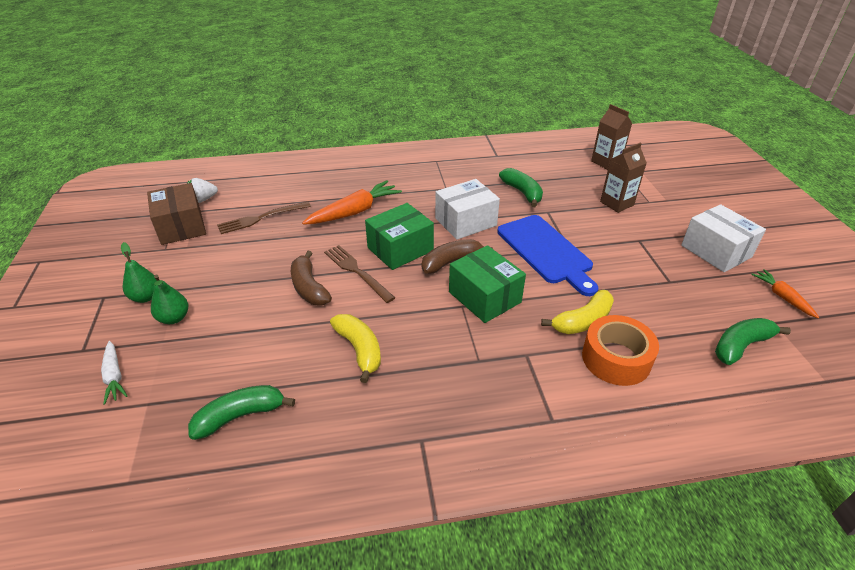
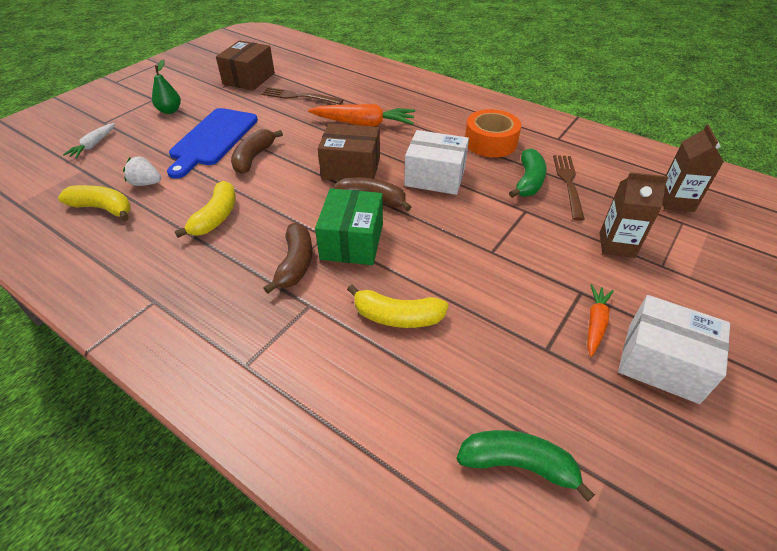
camera: 45 degrees right, 5 degrees up
green pear [151,275,188,324] -> none
white strawberry [187,178,218,203] -> white strawberry moved to [123,156,161,186]
green banana [188,385,295,440] -> yellow banana [58,185,131,221]
brown fork [324,245,395,303] -> brown fork moved to [553,155,585,221]
green box [365,203,434,270] -> brown box [318,123,380,181]
blue cutting board [497,215,598,296] -> blue cutting board moved to [167,108,258,179]
orange tape [582,315,659,386] -> orange tape moved to [465,109,521,158]
white box [681,204,766,272] -> white box turned 75 degrees counterclockwise [618,295,730,404]
orange carrot [751,269,819,318] -> orange carrot moved to [587,284,614,357]
none -> brown banana [264,223,313,294]

